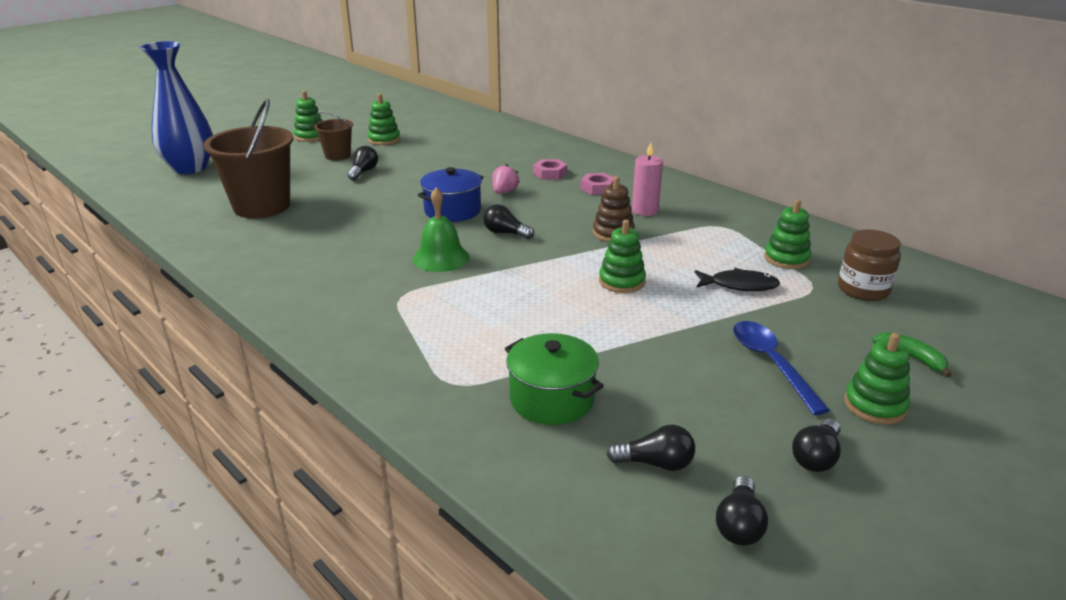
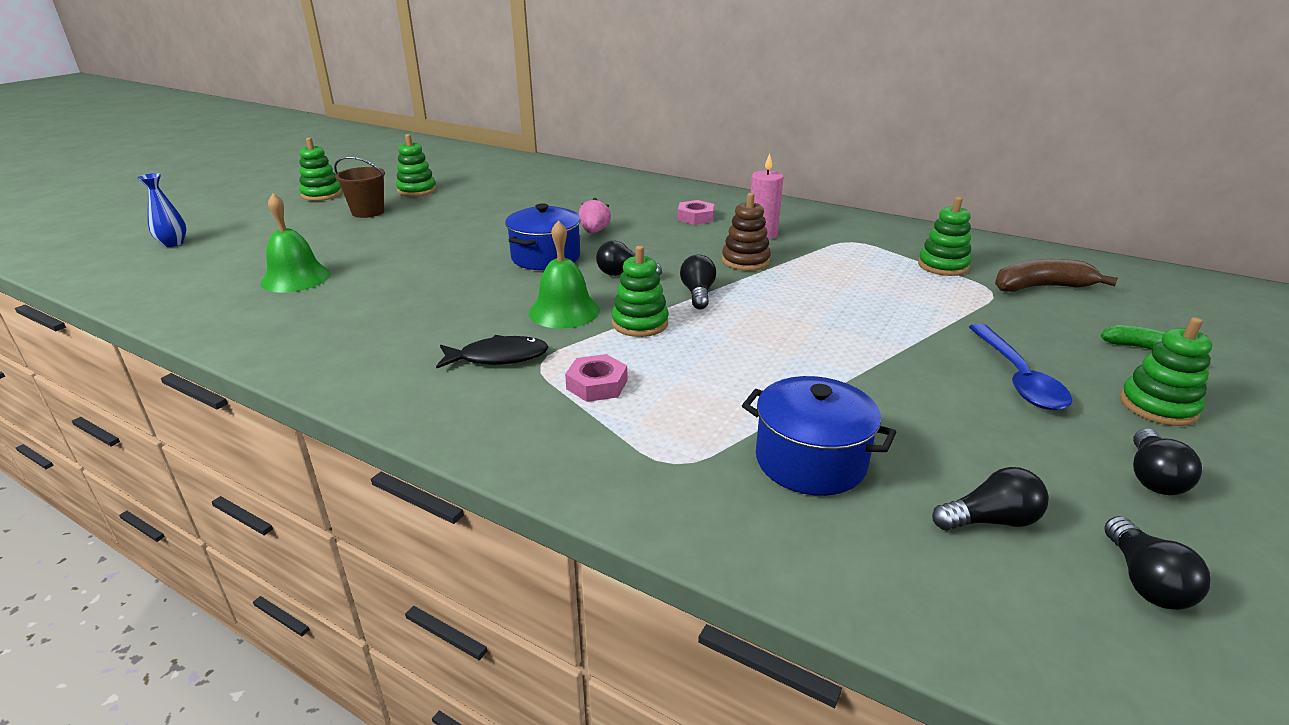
camera: 15 degrees left, 0 degrees up
blue vase [140,41,213,174] -> blue vase [137,173,187,247], size x0.44
brown bucket [203,98,294,218] -> green bell [261,194,330,293]
black light bulb [348,146,378,181] -> black light bulb moved to [680,255,716,309]
green pot [505,333,604,425] -> blue pot [742,376,897,496]
pink nut [533,159,567,180] -> pink nut moved to [565,354,628,402]
green stacking toy [599,220,646,293] -> green stacking toy moved to [612,246,669,337]
black fish [695,268,780,291] -> black fish moved to [436,335,549,368]
blue spoon [733,321,830,415] -> blue spoon turned 150 degrees counterclockwise [969,324,1072,410]
brown jar [838,230,901,301] -> brown banana [995,259,1118,292]

